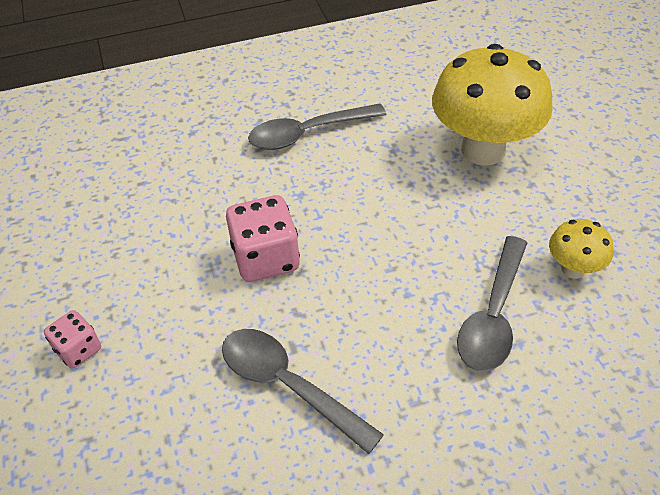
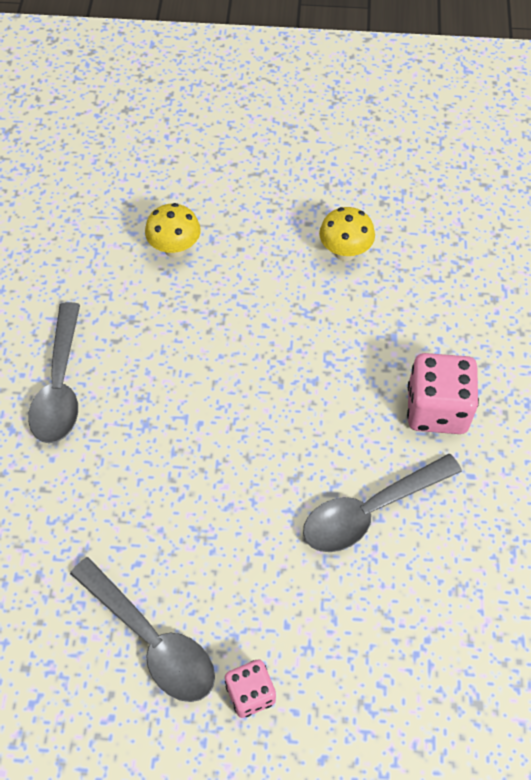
camera: 70 degrees left, 10 degrees up
pink dice [226,195,300,282] -> pink dice moved to [407,353,479,434]
yellow mushroom [432,44,553,166] -> yellow mushroom [145,203,201,258], size x0.47
grey spoon [457,236,527,372] -> grey spoon moved to [70,557,215,702]

